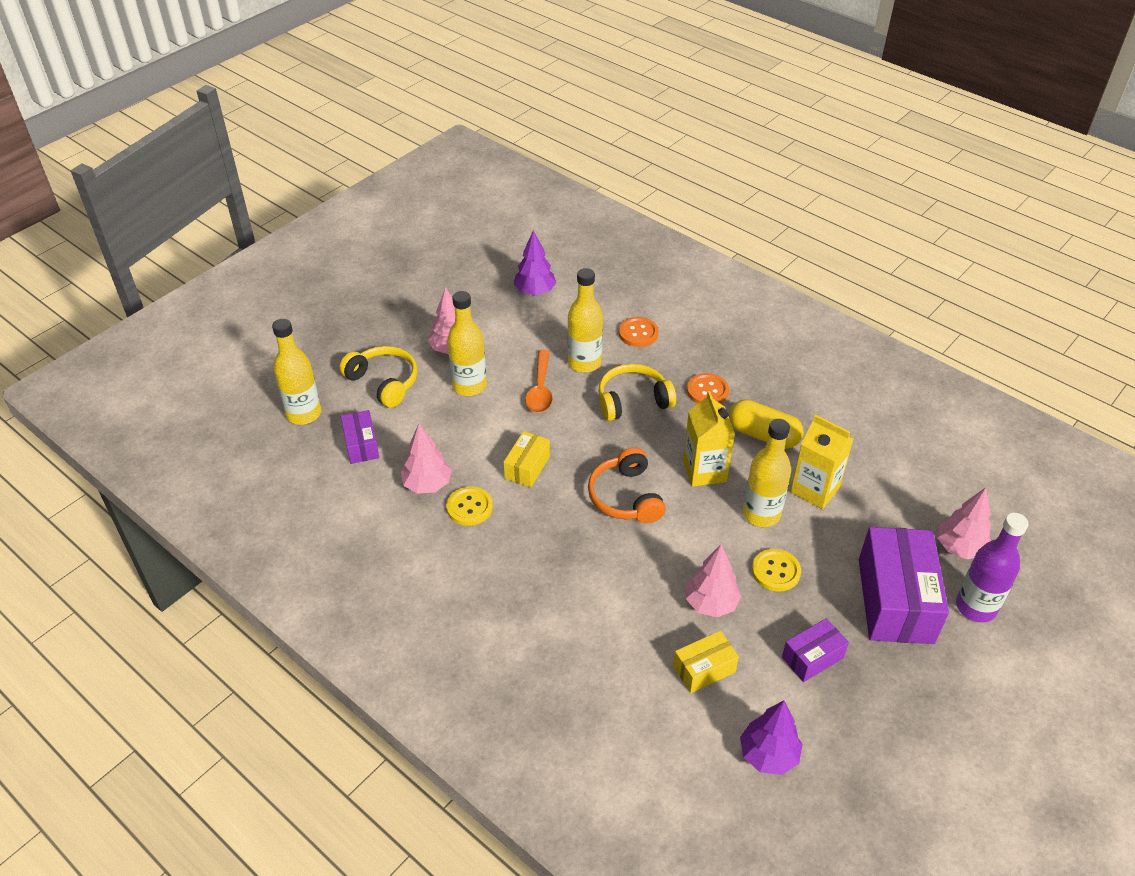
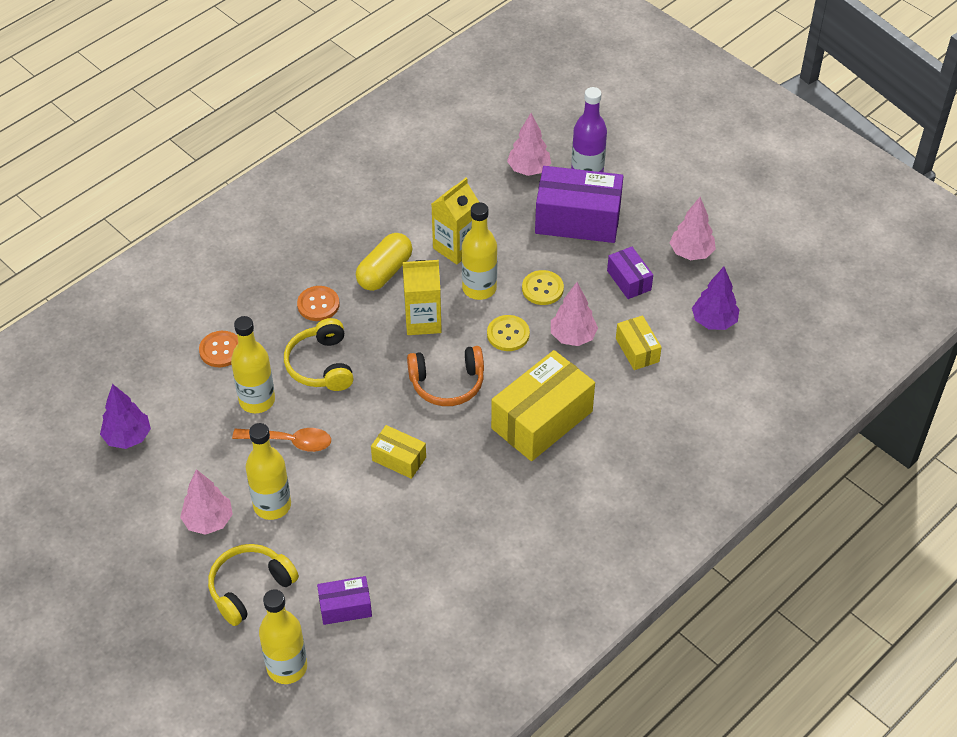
camera: 85 degrees left, 5 degrees up
pink tree [401,424,452,494] -> pink tree moved to [670,197,716,260]
yellow button [446,486,493,526] -> yellow button moved to [487,315,530,351]
none -> yellow box [491,350,595,461]

